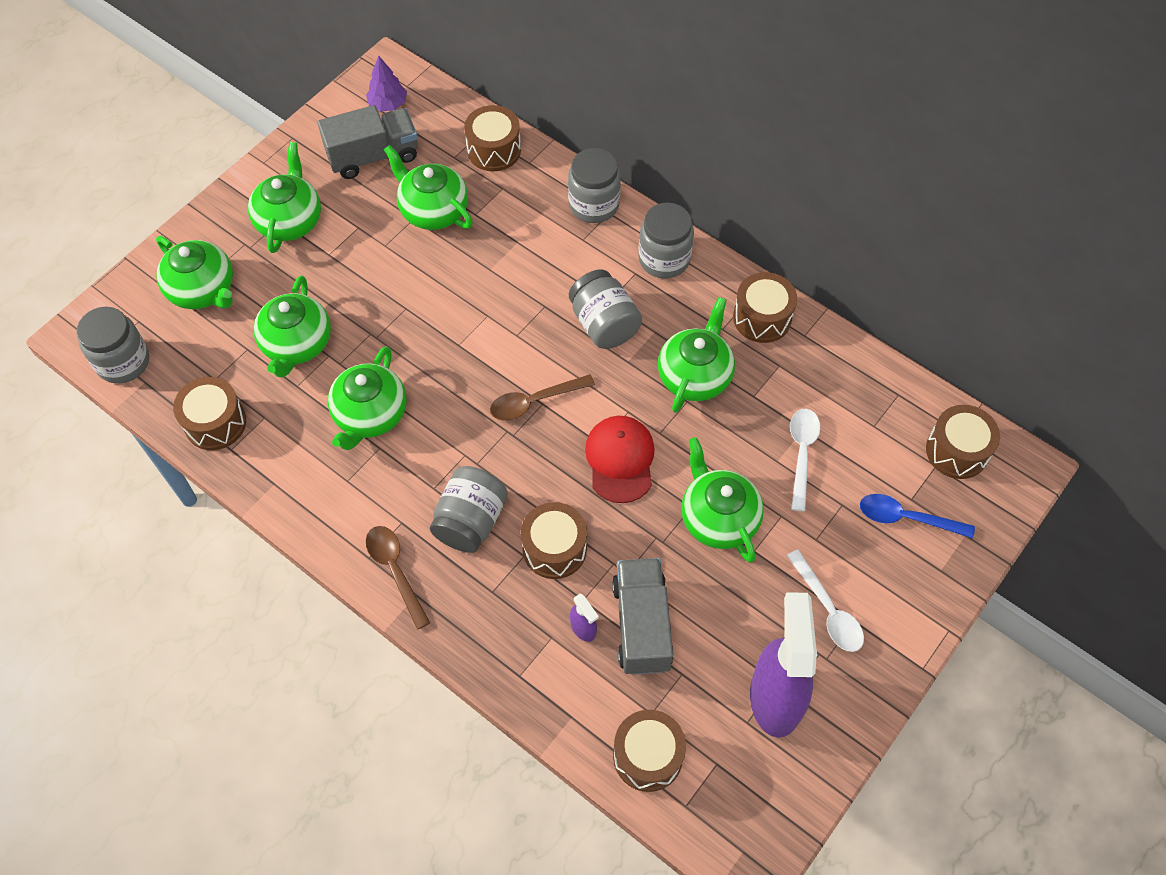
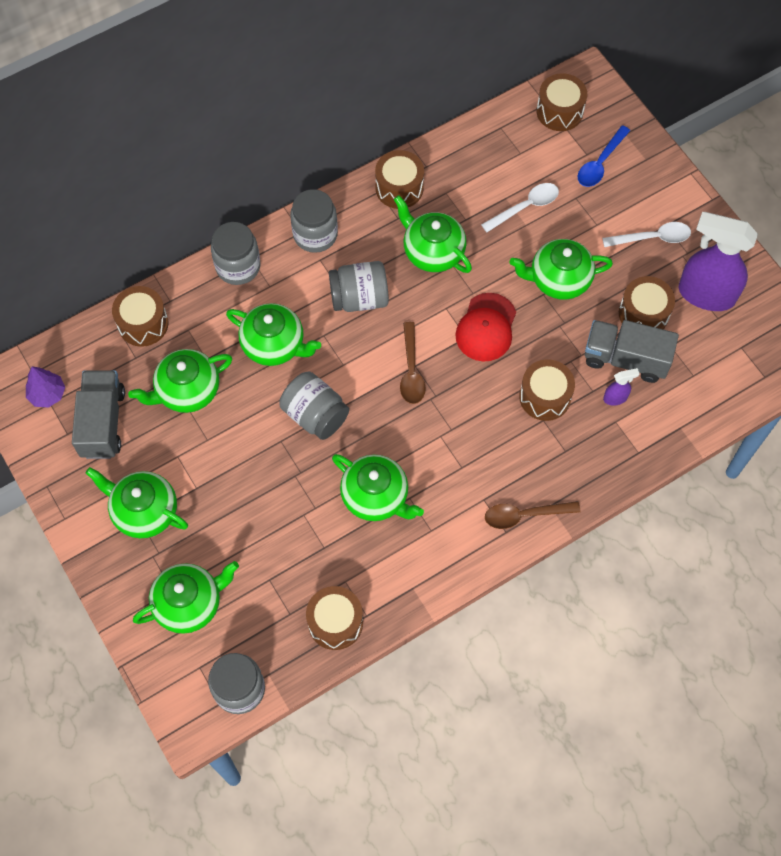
camera: 70 degrees left, 5 degrees up
green teapot [253,276,331,377] -> green teapot moved to [226,303,321,366]
grey jar [430,466,508,553] -> grey jar moved to [279,371,349,440]
red cap [585,416,655,503] -> red cap turned 90 degrees counterclockwise [455,293,516,362]
brown drum [613,710,686,792] -> brown drum moved to [619,276,675,329]
white spoon [790,409,820,511] -> white spoon turned 120 degrees clockwise [481,183,559,232]

